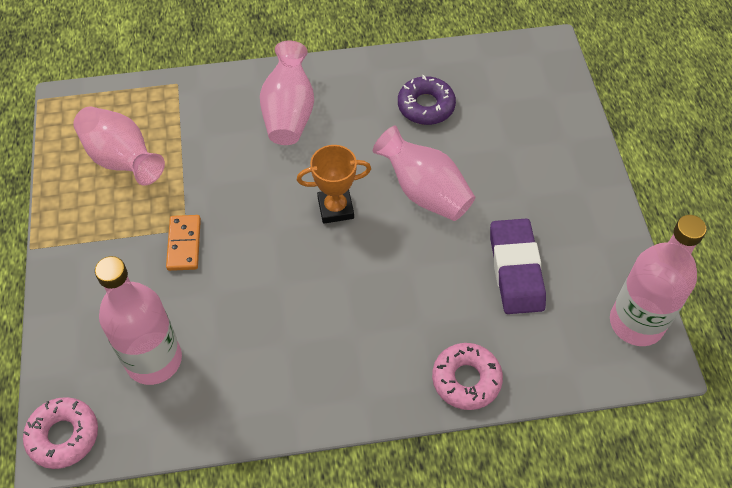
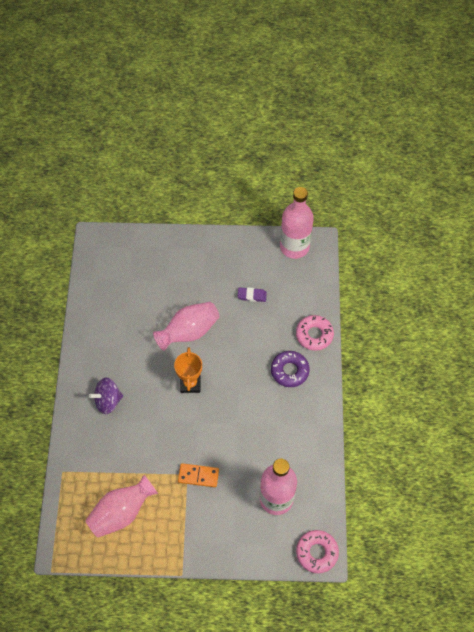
camera: 80 degrees left, 5 degrees up
pink vase [260,41,314,145] -> purple spinning top [89,378,123,414]
purple donut [398,75,456,125] -> purple donut moved to [271,351,310,387]
purple eraser [490,218,546,314] -> purple eraser [237,287,267,302], size x0.51

